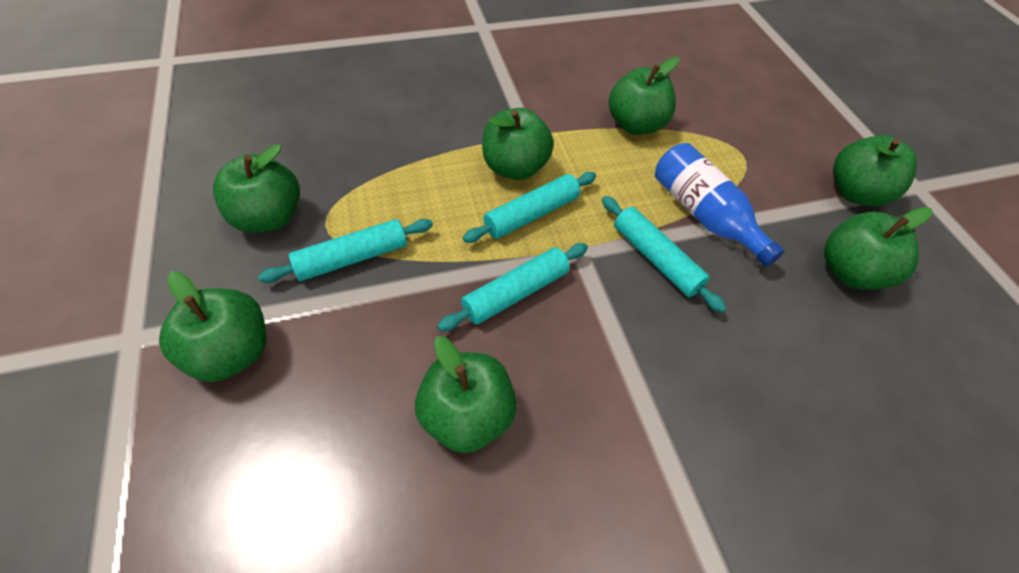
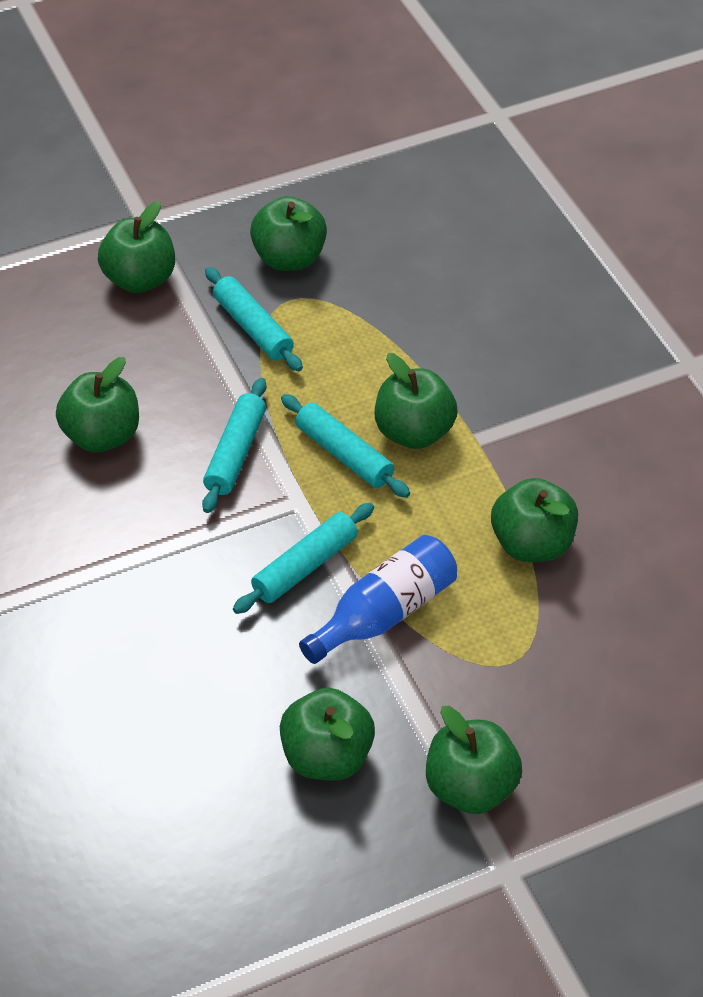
camera: 85 degrees right, 5 degrees down
turquoise rolling pin [437,243,588,331] -> turquoise rolling pin turned 60 degrees clockwise [202,378,266,513]

